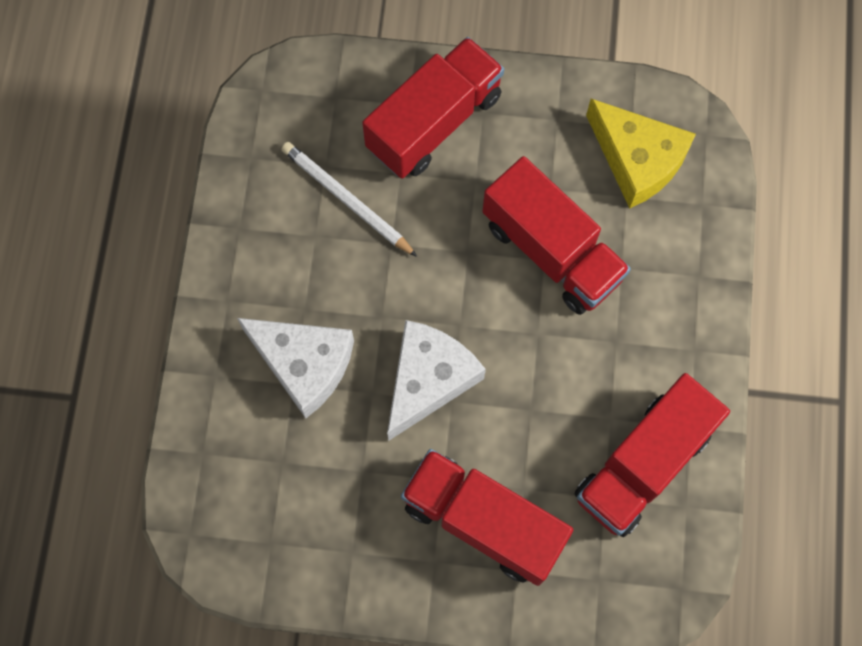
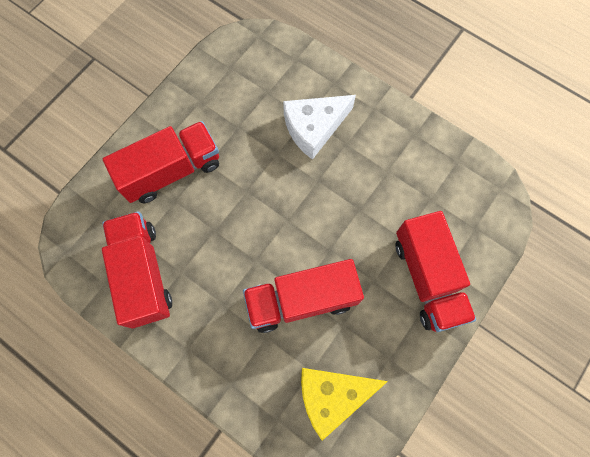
camera: 120 degrees right, 0 degrees up
white pencil [281,142,417,257] -> none
white cheese [387,320,486,441] -> none

